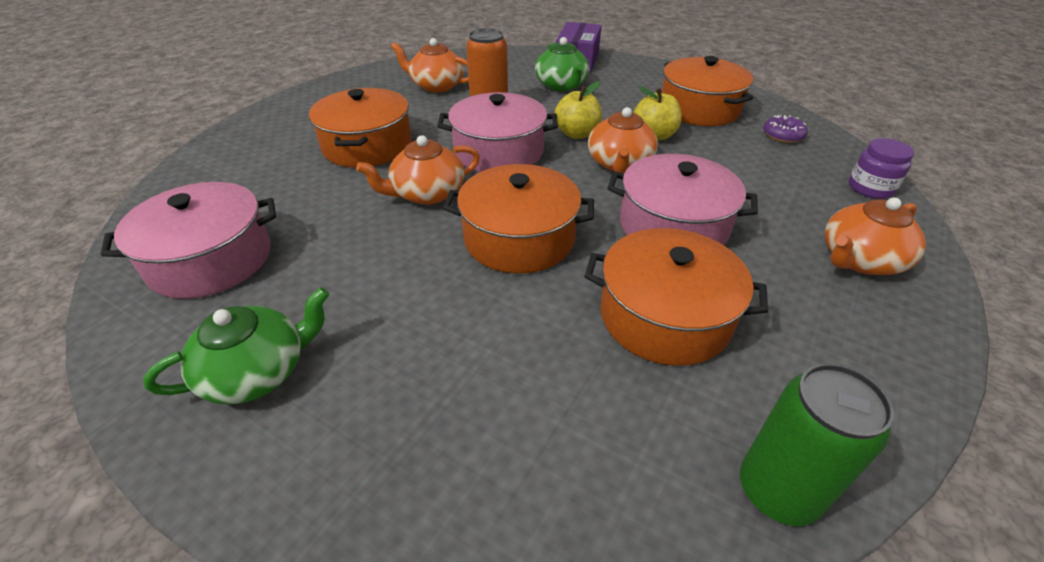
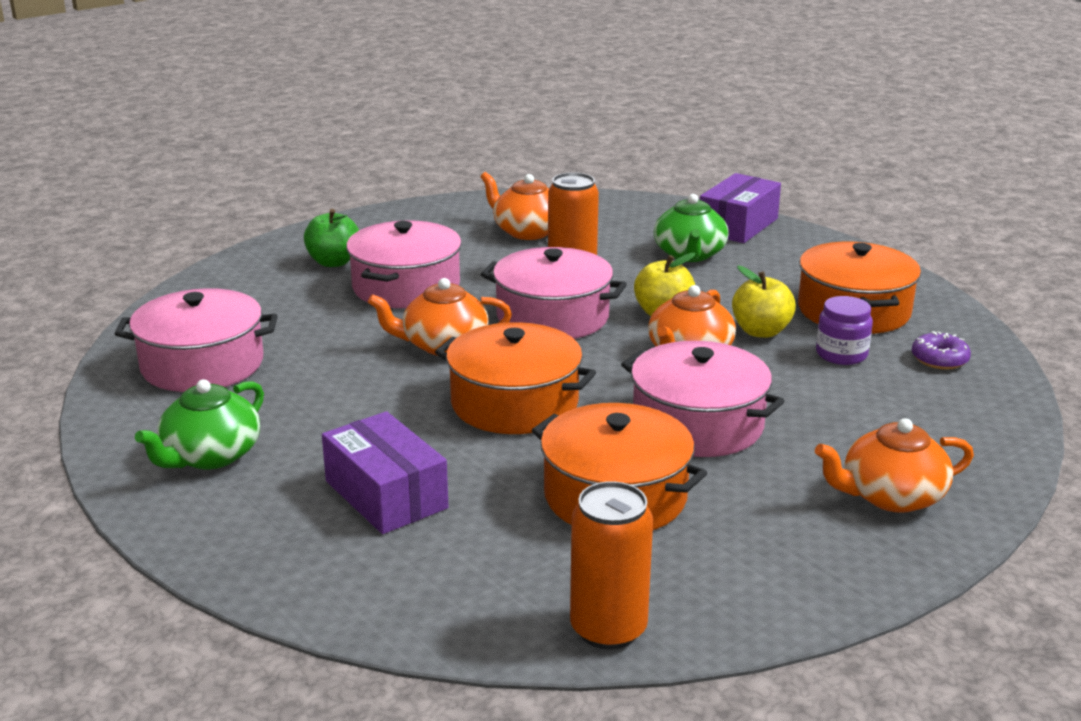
camera: 20 degrees right, 15 degrees down
green teapot [143,287,330,404] -> green teapot turned 135 degrees clockwise [135,379,264,469]
orange pot [309,88,412,168] -> pink pot [346,220,462,308]
green can [740,363,894,526] -> orange can [570,481,653,650]
purple jar [849,138,914,199] -> purple jar moved to [816,296,873,365]
none -> green apple [304,209,359,267]
none -> purple box [322,411,449,534]

